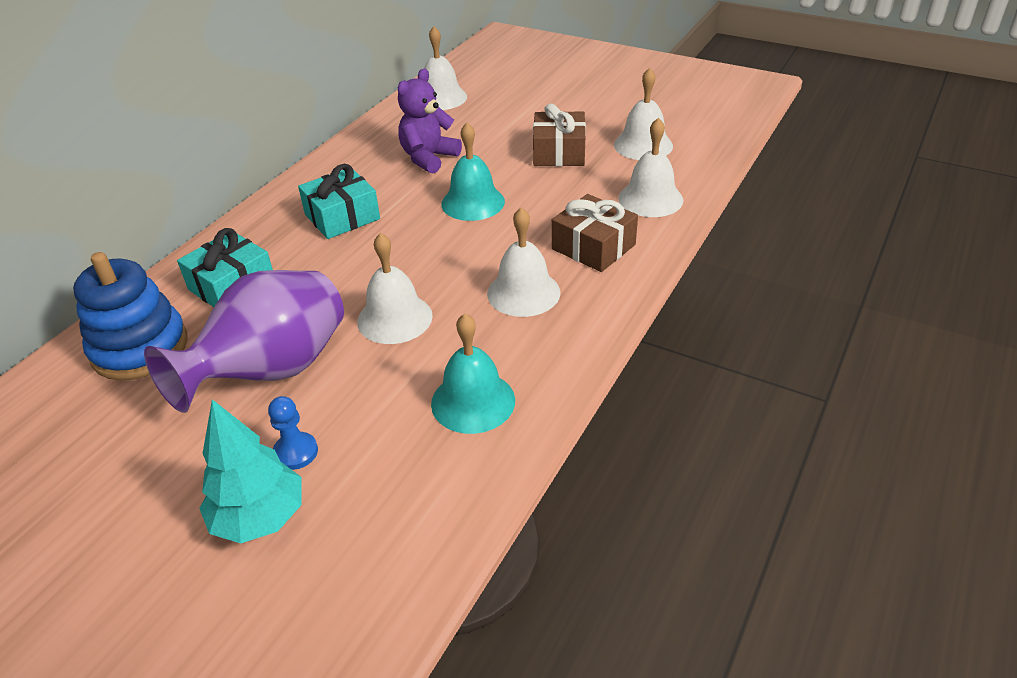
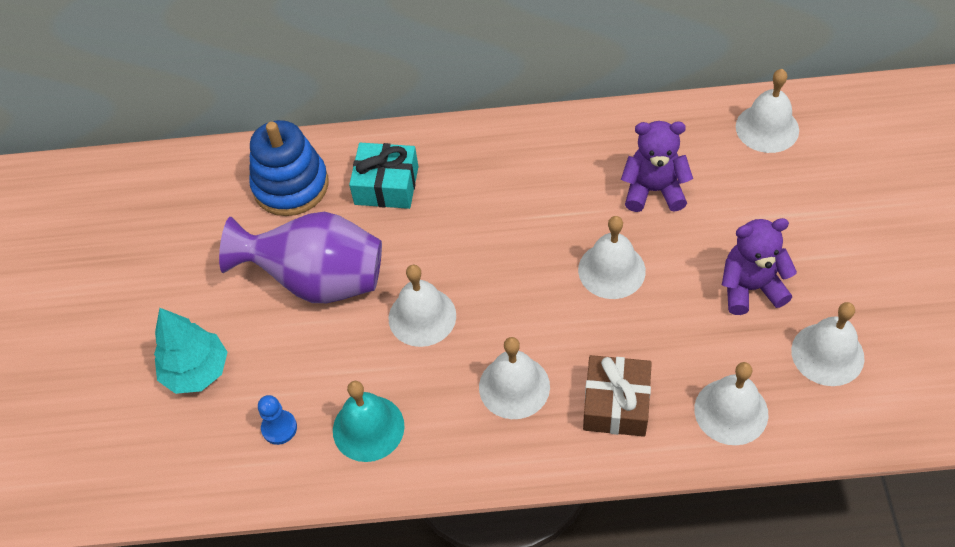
camera: 60 degrees right, 15 degrees up
blue pawn [268,396,318,470] -> blue pawn moved to [258,395,297,445]
turquoise gift [298,164,380,239] -> none
turquoise bell [441,123,505,221] -> white bell [578,216,646,299]
brown gift [533,103,586,166] -> purple teddy bear [722,218,797,315]

